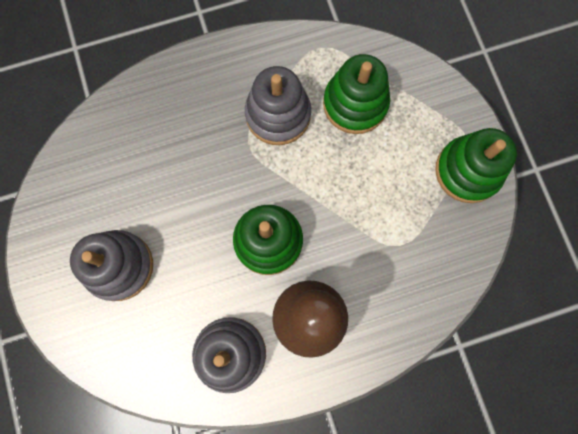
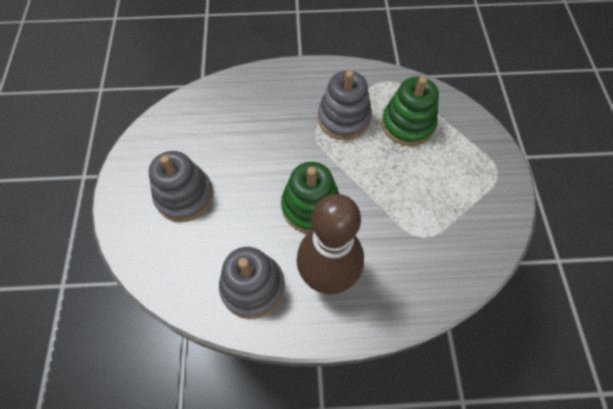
camera: 15 degrees right, 15 degrees down
green stacking toy [435,128,517,203] -> none

